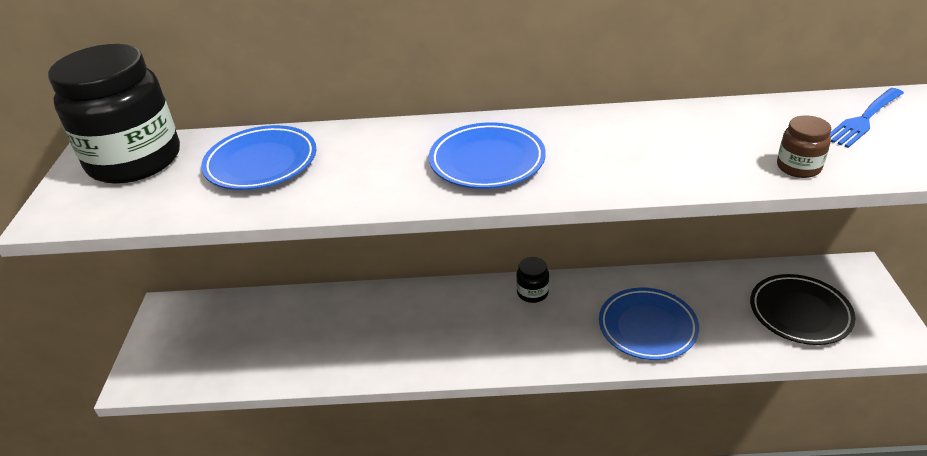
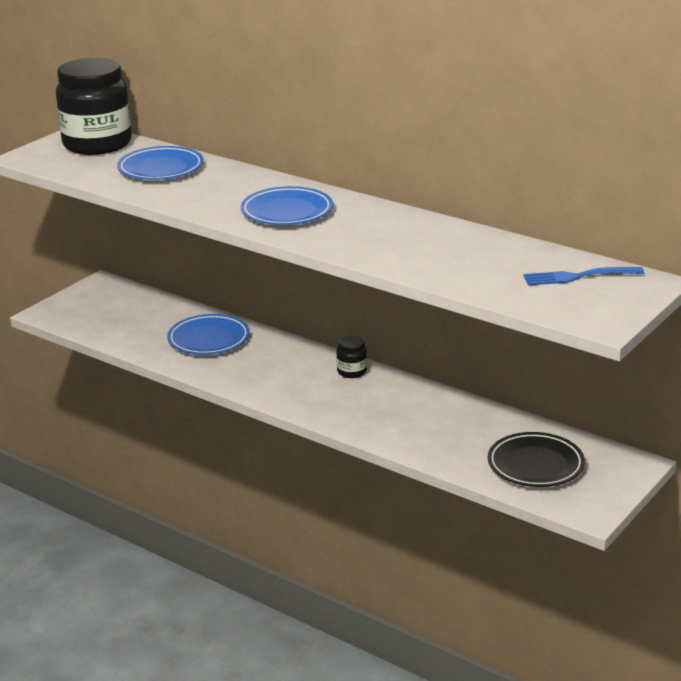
camera: 35 degrees right, 10 degrees down
blue plate [599,288,699,360] -> blue plate moved to [167,314,250,355]
brown jar [777,115,831,178] -> none

